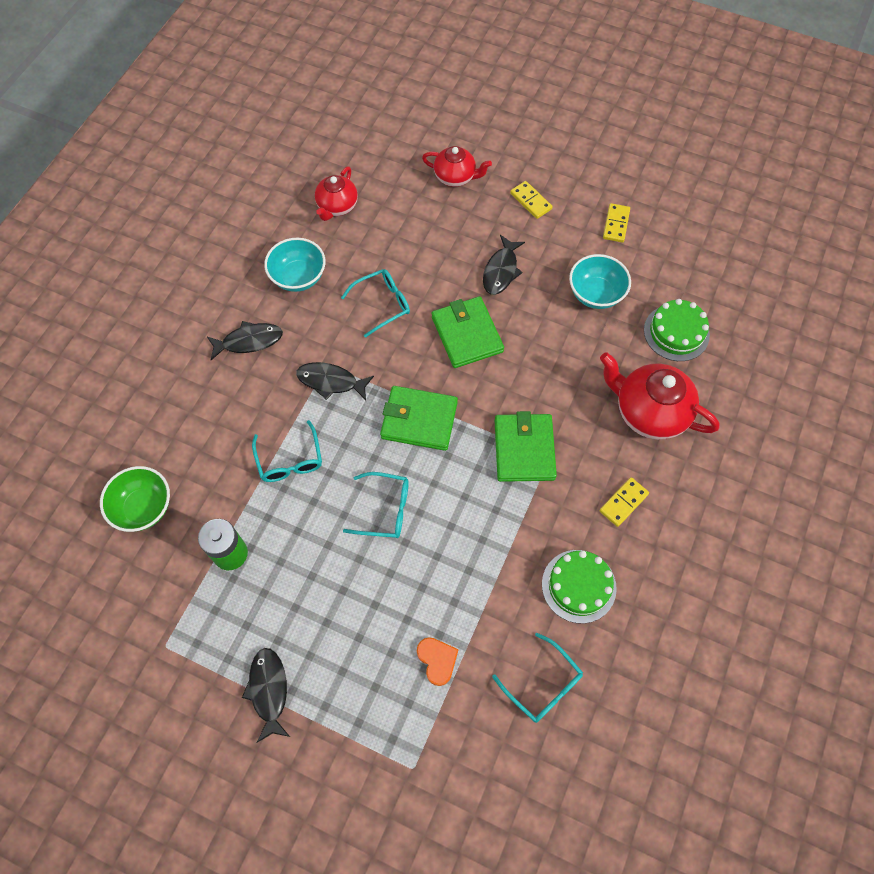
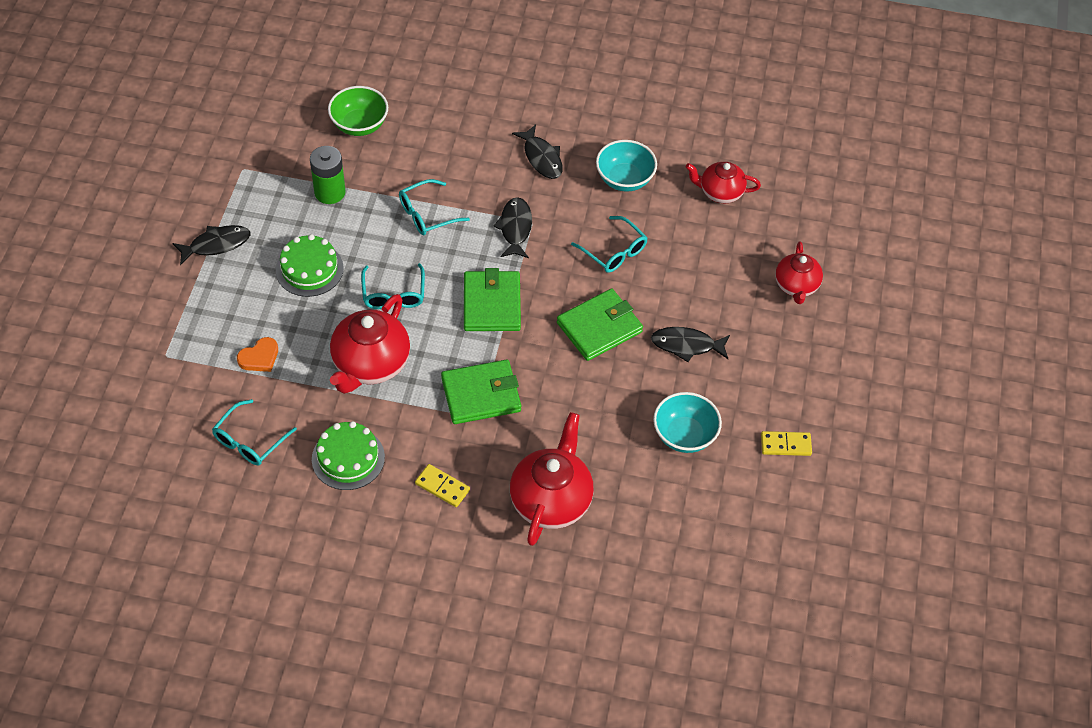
camera: 75 degrees right, 10 degrees down
yellow domino [510,181,553,219] -> none
green cake [644,299,710,361] -> green cake moved to [276,234,344,297]
none -> red teapot [330,294,410,394]

